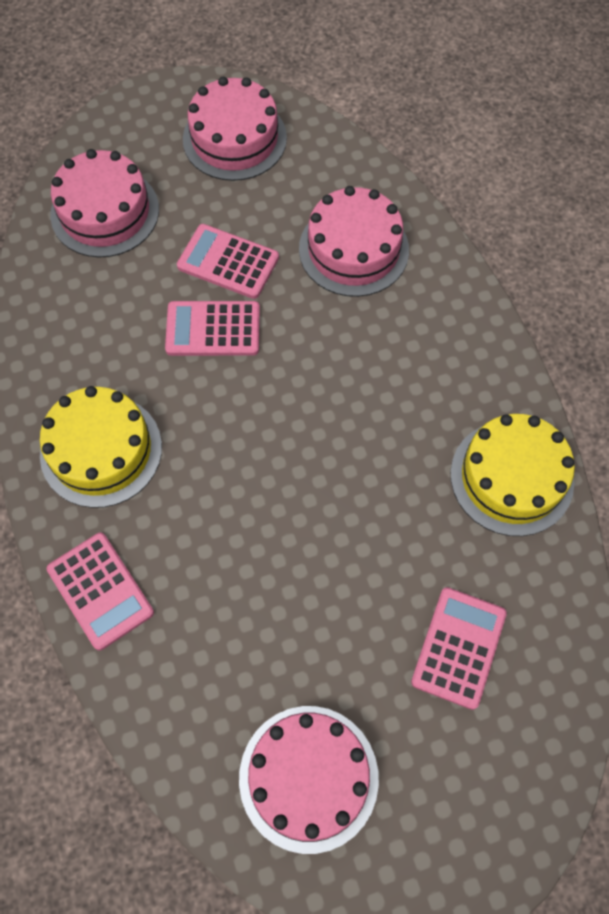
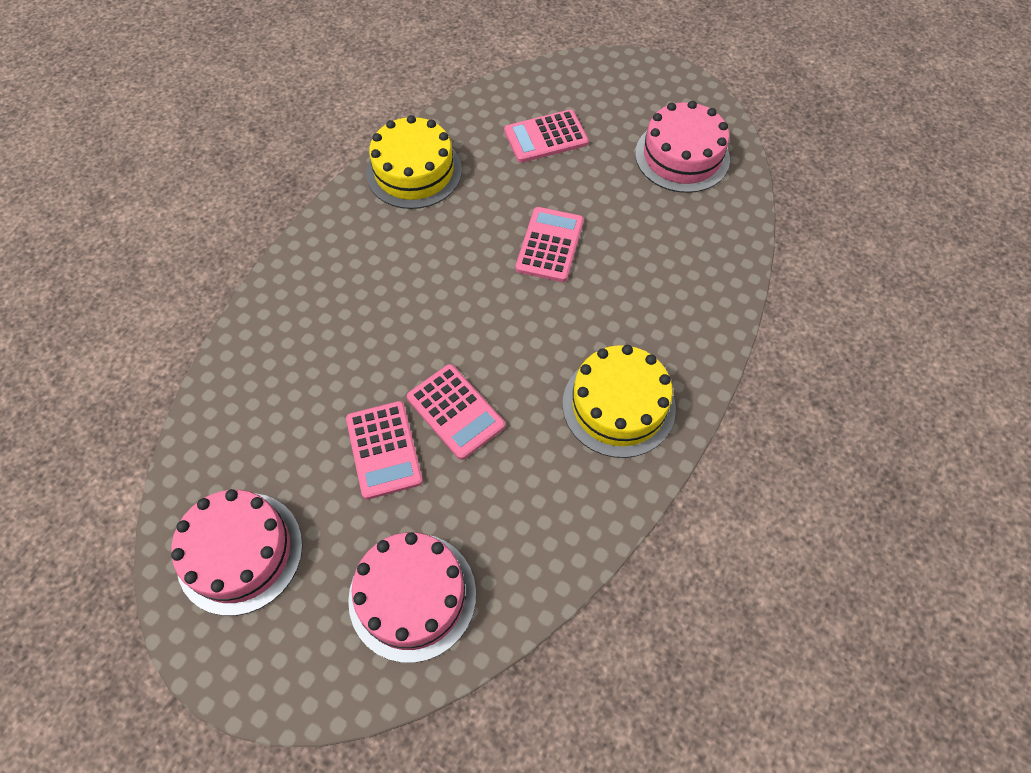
camera: 130 degrees left, 5 degrees down
pink calculator [47,532,154,651] -> pink calculator moved to [516,207,584,282]
pink cake [299,186,409,297] -> none

